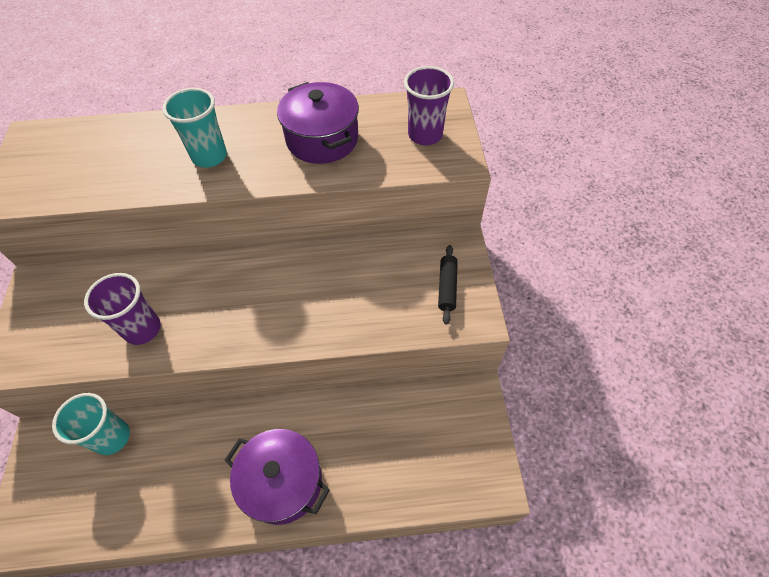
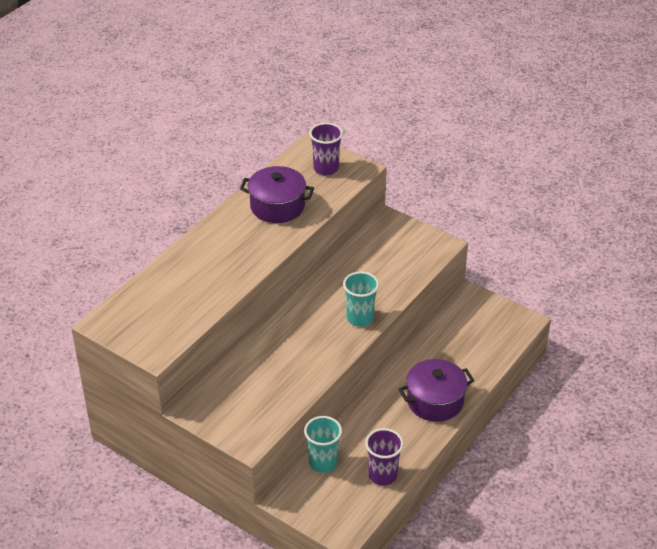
camera: 50 degrees left, 15 degrees down
purple cup [84,273,161,345] -> purple cup moved to [365,428,404,486]
turquoise cup [162,88,227,168] -> turquoise cup moved to [343,271,379,327]
black rolling pin [438,245,458,325] -> none

